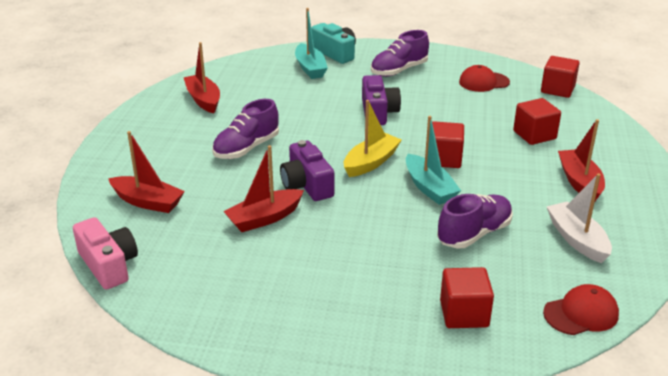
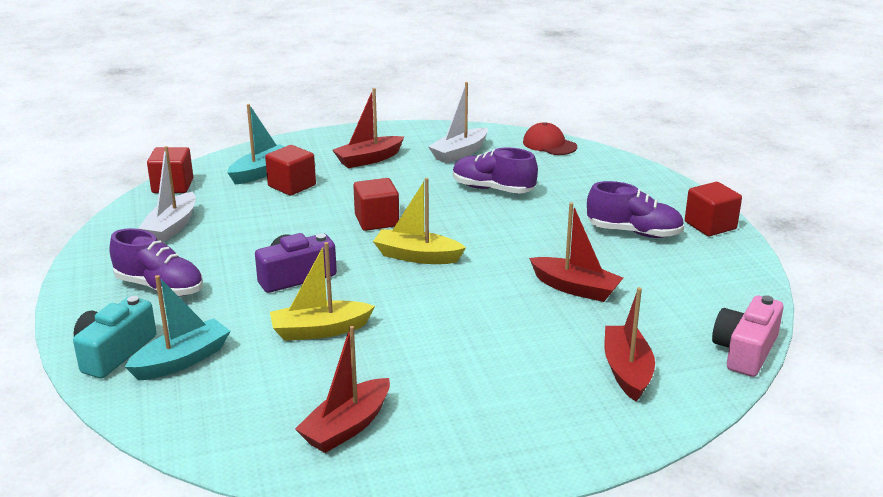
camera: 115 degrees left, 5 degrees down
purple shoe [212,99,279,159] -> purple shoe moved to [587,181,684,238]
purple camera [280,140,334,201] -> none
turquoise boat [406,116,461,205] -> turquoise boat moved to [227,104,285,185]
red cube [440,267,494,328] -> red cube moved to [685,182,742,236]
red cap [459,65,510,92] -> white boat [138,146,196,243]
none -> yellow boat [270,242,375,341]

